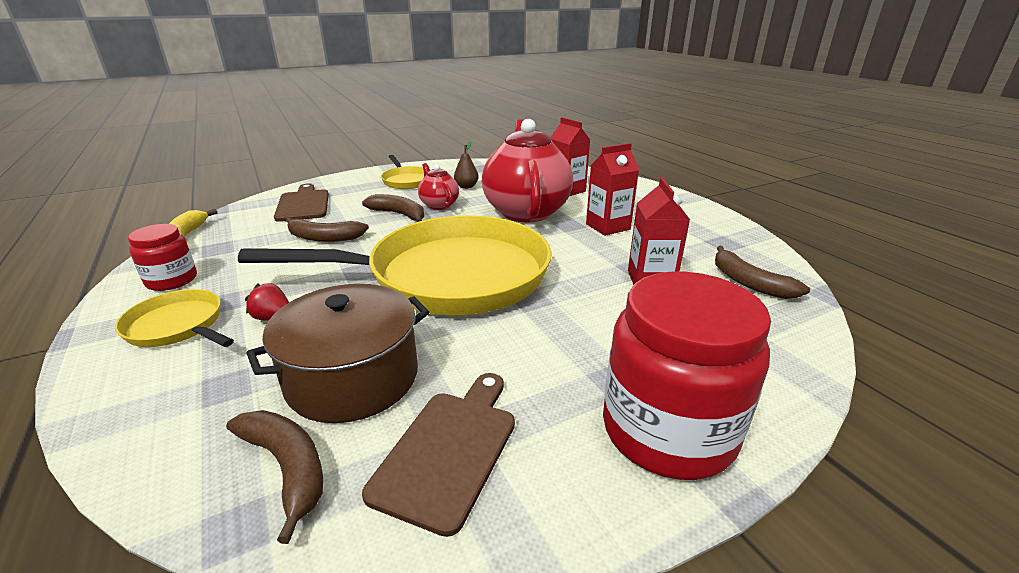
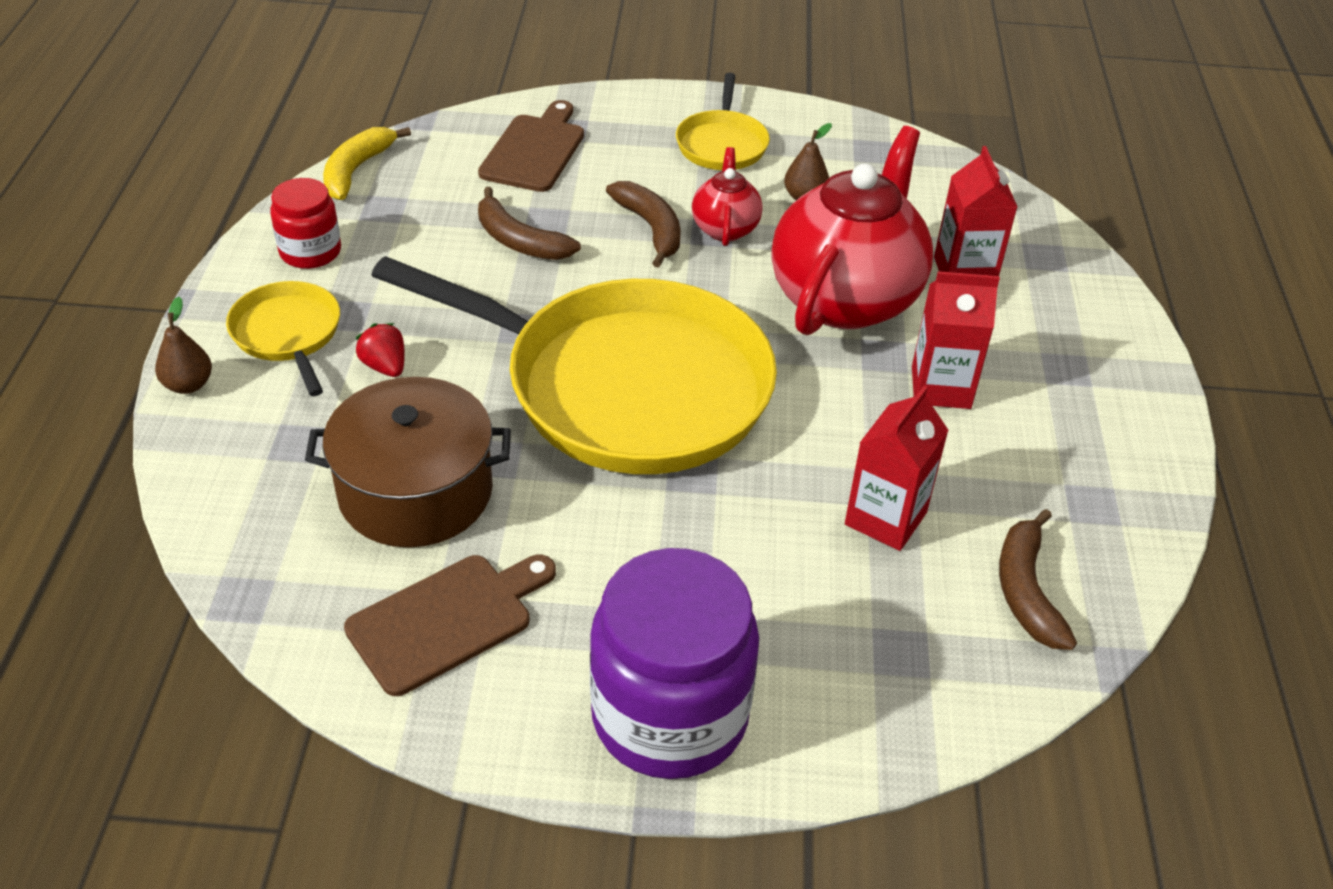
camera: 30 degrees right, 15 degrees up
brown banana [226,410,323,544] -> none
red jar [603,272,771,480] -> purple jar [590,548,759,779]
none -> brown pear [155,297,212,394]

